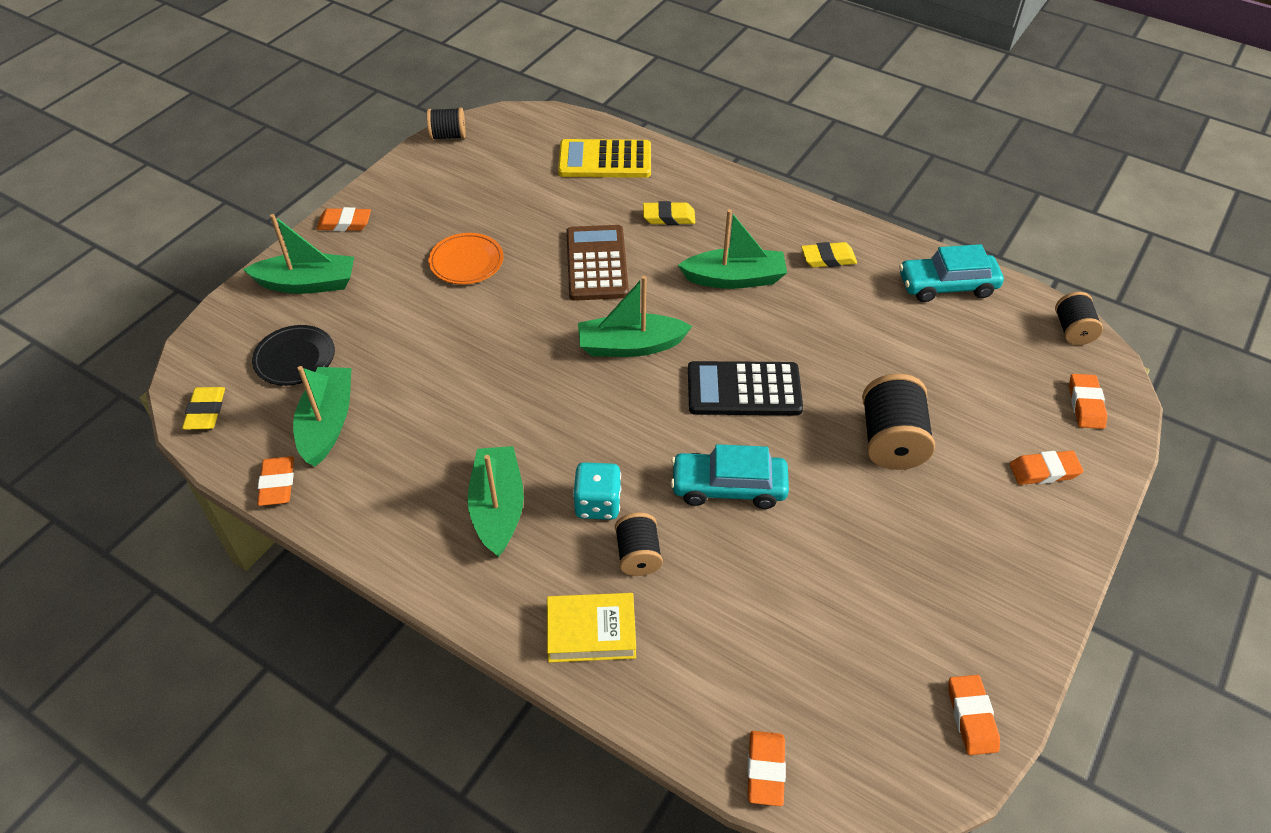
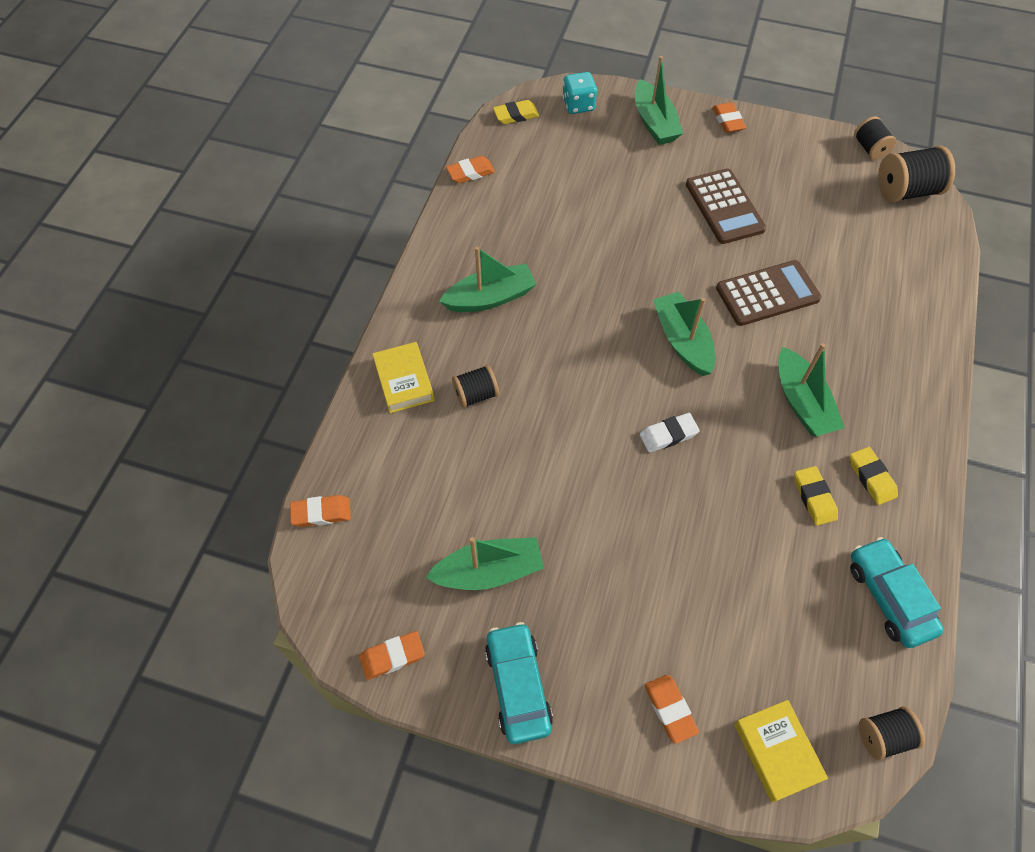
camera: 75 degrees right, 10 degrees up
black plate [252,325,335,386] -> none
green boat [293,366,352,467] -> green boat moved to [425,537,544,590]
orange plate [429,233,504,284] -> brown calculator [686,168,766,244]
yellow calculator [558,139,651,178] -> none
turquoise dice [573,462,621,520] -> turquoise dice moved to [562,72,597,114]
yellow eraser [643,201,695,225] -> yellow eraser moved to [794,466,838,526]
turquoise car [670,444,789,509] -> turquoise car moved to [485,622,553,744]
black calculator [688,361,803,415] -> white eraser [640,413,700,453]
black spool [862,374,935,470] -> black spool moved to [878,146,955,202]
orange eraser [1069,374,1107,429] -> yellow book [734,700,828,803]

